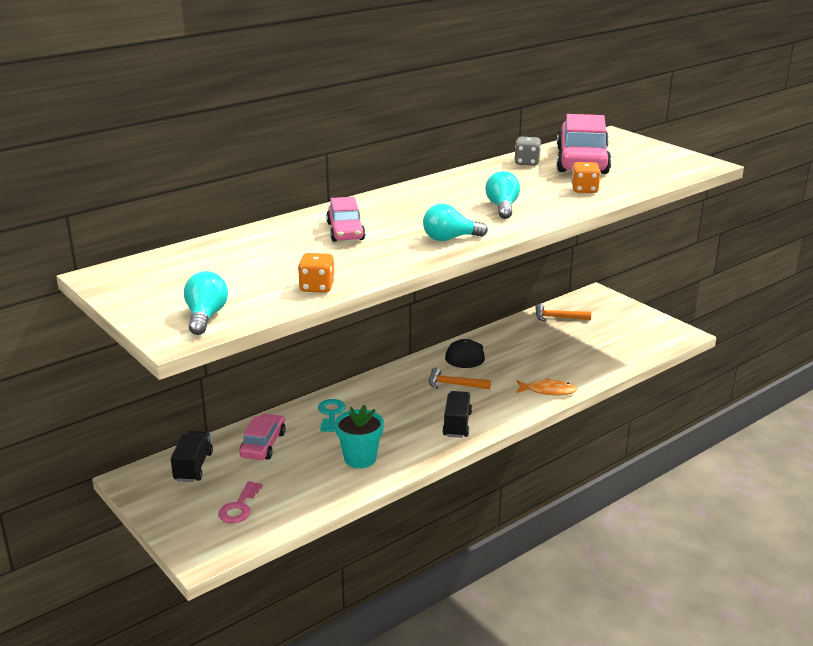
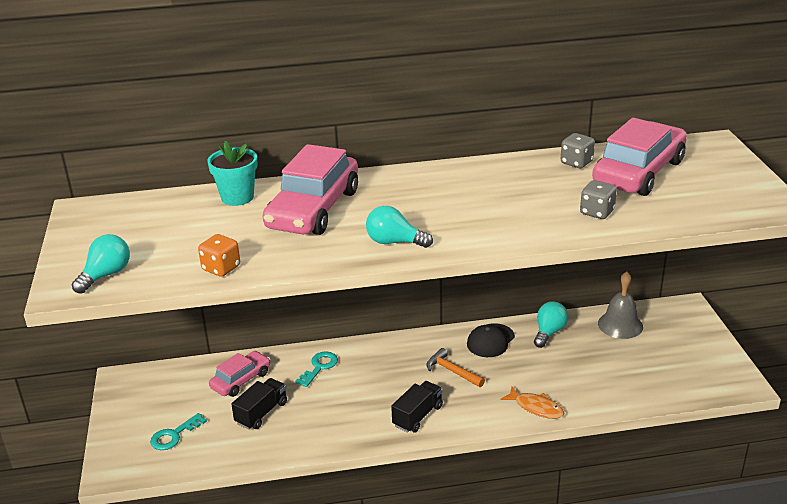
camera: 30 degrees right, 5 degrees up
black truck [171,431,213,482] -> black truck moved to [231,378,287,430]
pink key [218,481,263,523] -> turquoise key [150,413,207,450]
pink car [326,197,365,242] -> pink car [263,144,358,235], size x1.81
turquoise flower pot [335,405,384,468] -> turquoise flower pot moved to [207,141,258,206]
turquoise light bulb [485,171,520,219] -> turquoise light bulb moved to [534,301,568,348]
orange hammer [535,304,591,321] -> grey bell [598,272,643,339]
orange dice [571,162,601,193] -> grey dice [580,180,617,219]

